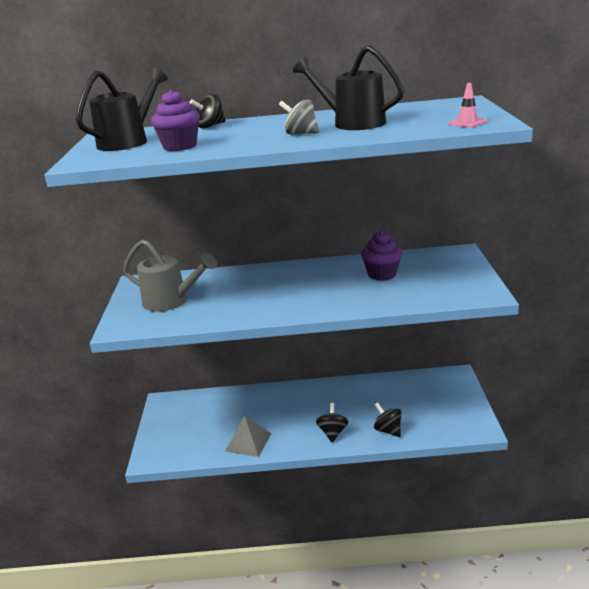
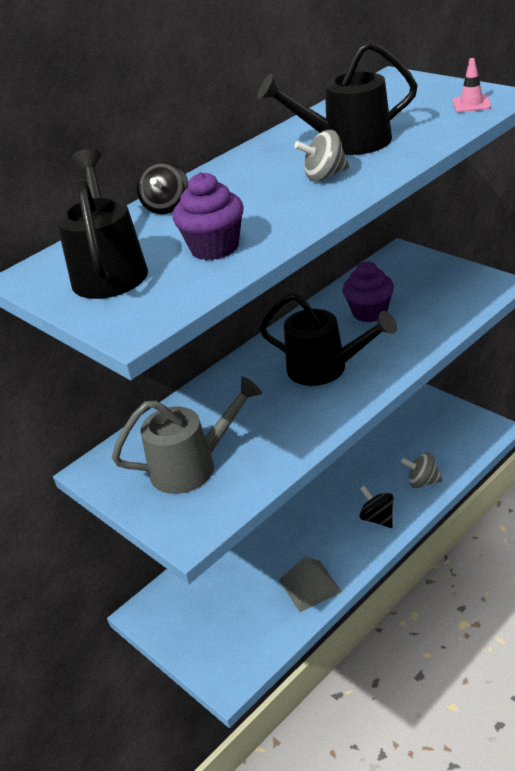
camera: 40 degrees left, 10 degrees up
black spinning top [374,402,401,437] -> grey spinning top [401,453,443,488]
none -> black watering can [259,293,397,386]

